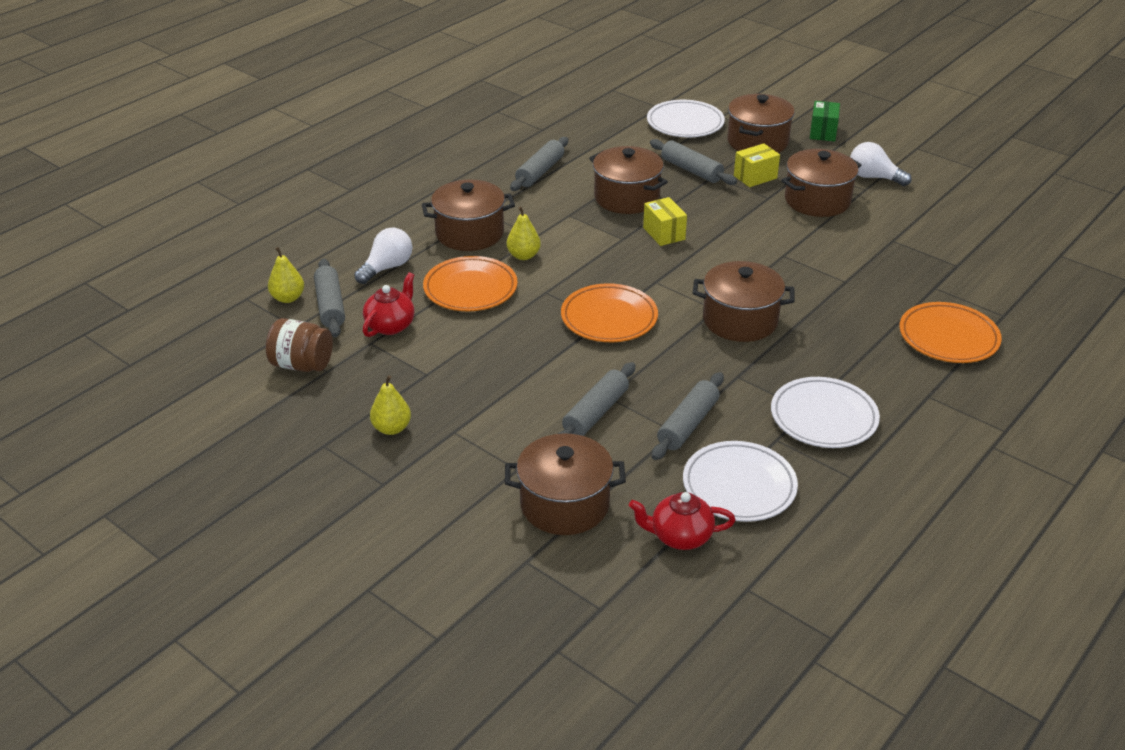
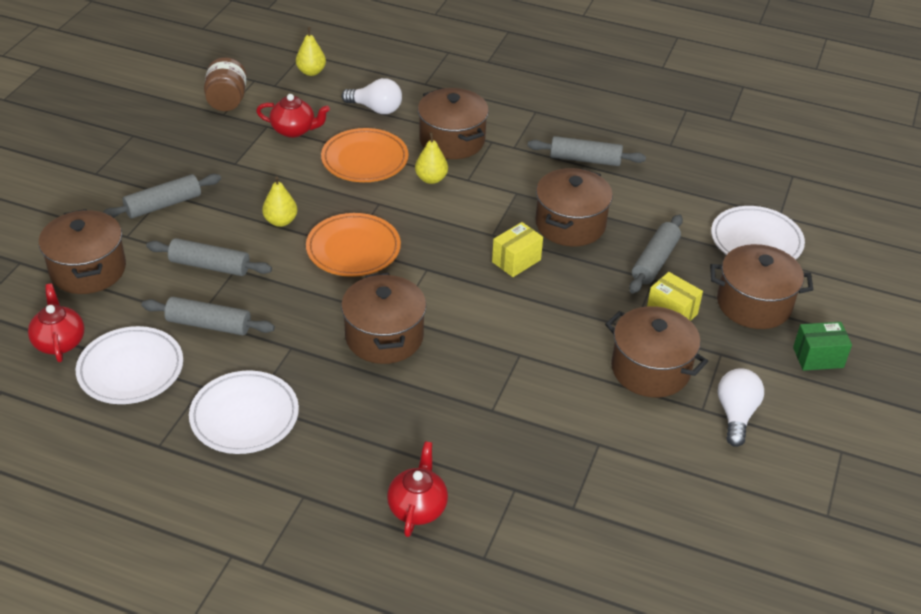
camera: 70 degrees right, 5 degrees up
grey rolling pin [314,258,345,337] -> grey rolling pin moved to [103,174,221,218]
yellow pear [370,375,411,435] -> yellow pear moved to [262,176,297,227]
orange plate [899,302,1002,363] -> red teapot [387,441,448,537]

